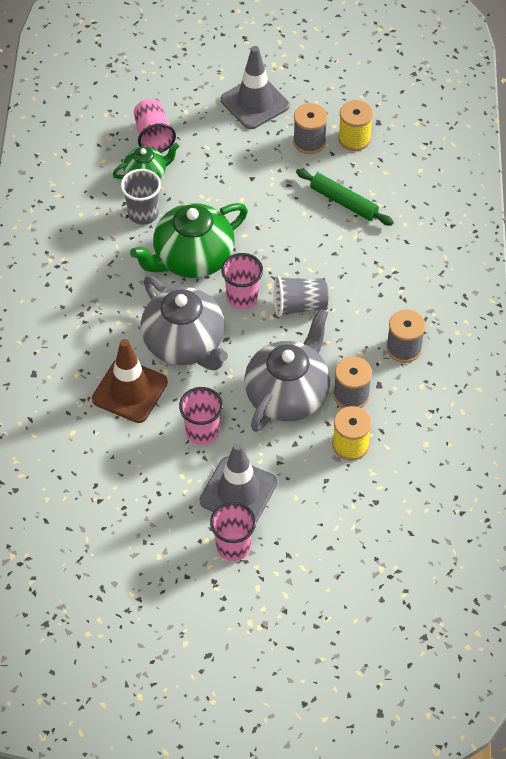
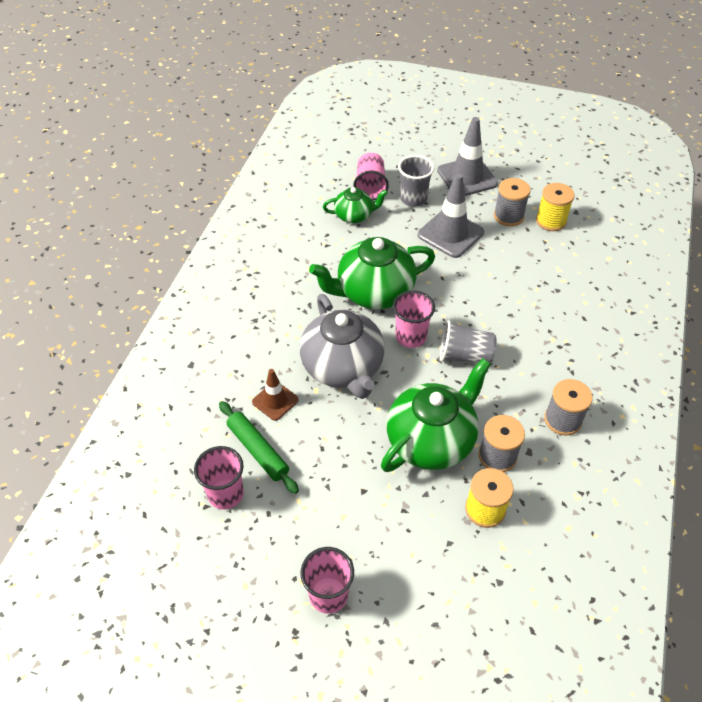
camera: 15 degrees right, 5 degrees down
brown traffic cone [92,339,168,423] -> brown traffic cone [252,369,299,421], size x0.58
grey cup [121,169,161,225] -> grey cup moved to [398,155,434,207]
pink cup [179,387,223,445] -> pink cup moved to [194,446,244,510]
grey traffic cone [200,442,277,523] -> grey traffic cone moved to [418,173,484,258]
grey teapot [244,309,330,432] -> green teapot [381,359,491,472]
green rolling pin [296,169,394,226] -> green rolling pin moved to [219,401,299,494]

